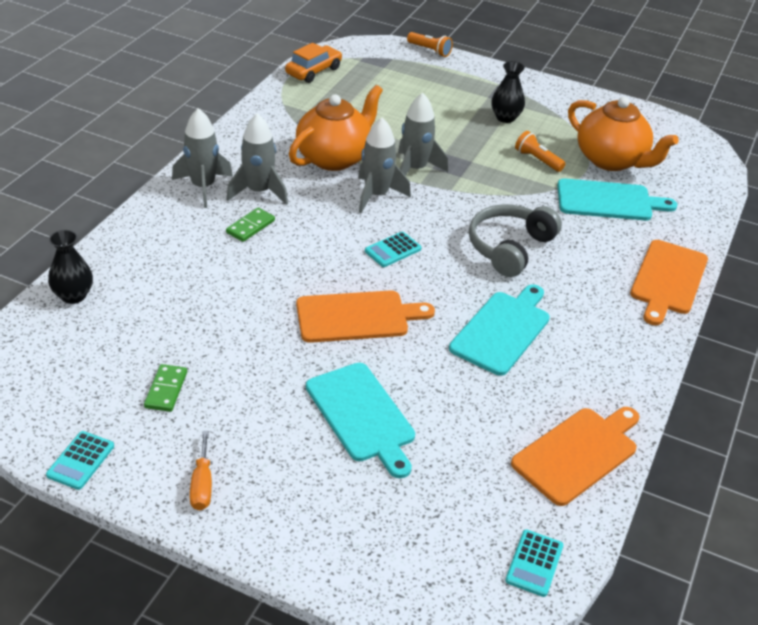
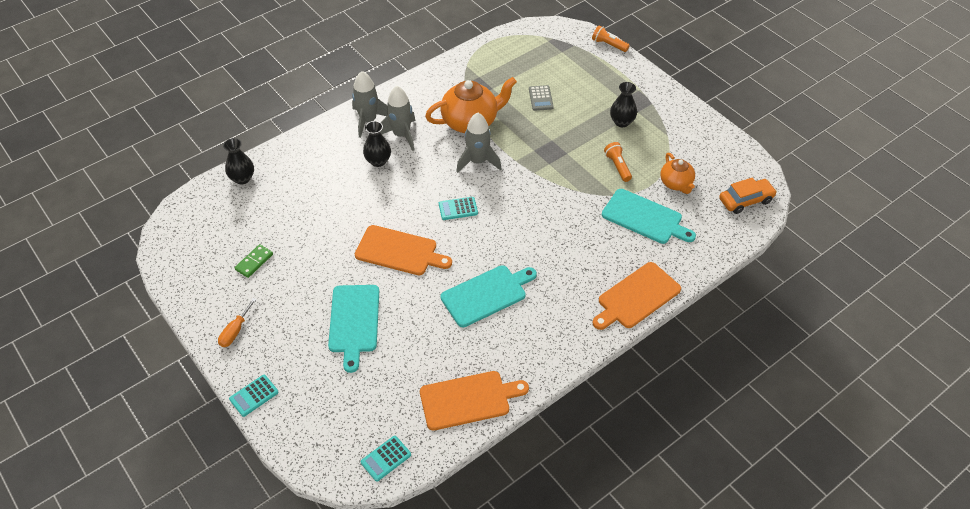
camera: 30 degrees right, 10 degrees up
turquoise calculator [46,431,114,490] -> turquoise calculator moved to [229,375,279,417]
green domino [226,208,275,242] -> black vase [363,121,391,167]
orange car [285,43,342,83] -> orange car moved to [719,177,777,214]
grey rocket [398,93,448,176] -> none
orange flashlight [407,32,453,57] -> orange flashlight turned 150 degrees clockwise [592,26,630,52]
grey headphones [469,204,562,277] -> none
orange teapot [568,97,679,171] -> orange teapot [660,153,695,194], size x0.57
none -> grey calculator [529,85,554,111]

